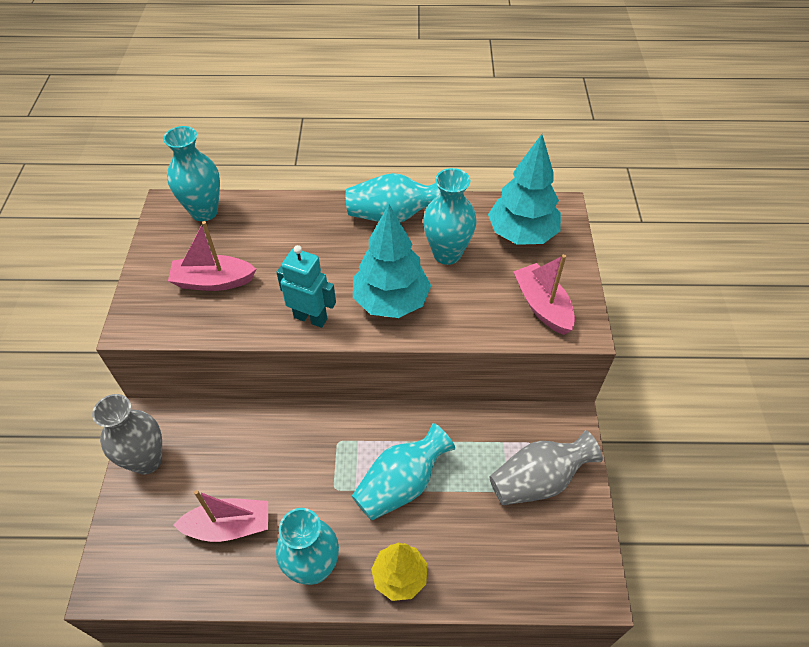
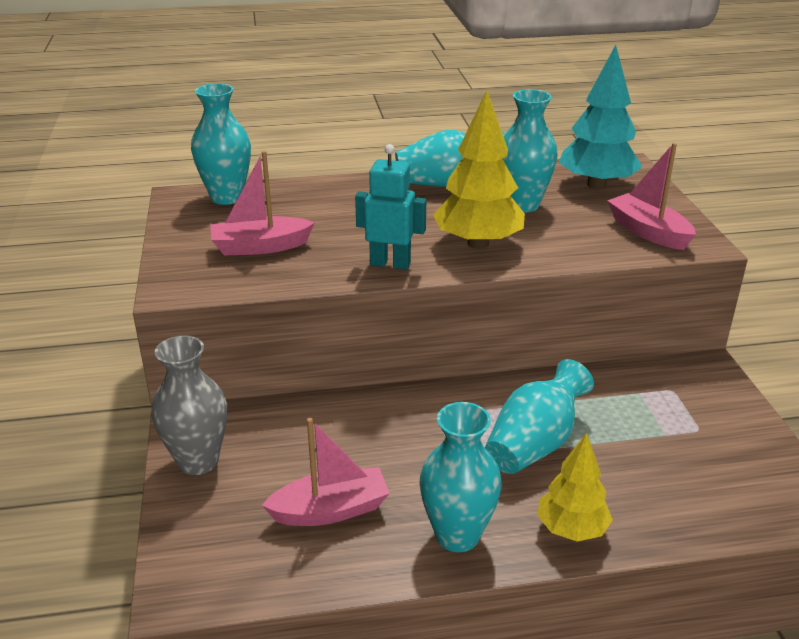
camera: 10 degrees left, 20 degrees down
turquoise tree [353,204,431,318] -> yellow tree [433,90,525,249]
grey vase [489,430,603,505] -> none

